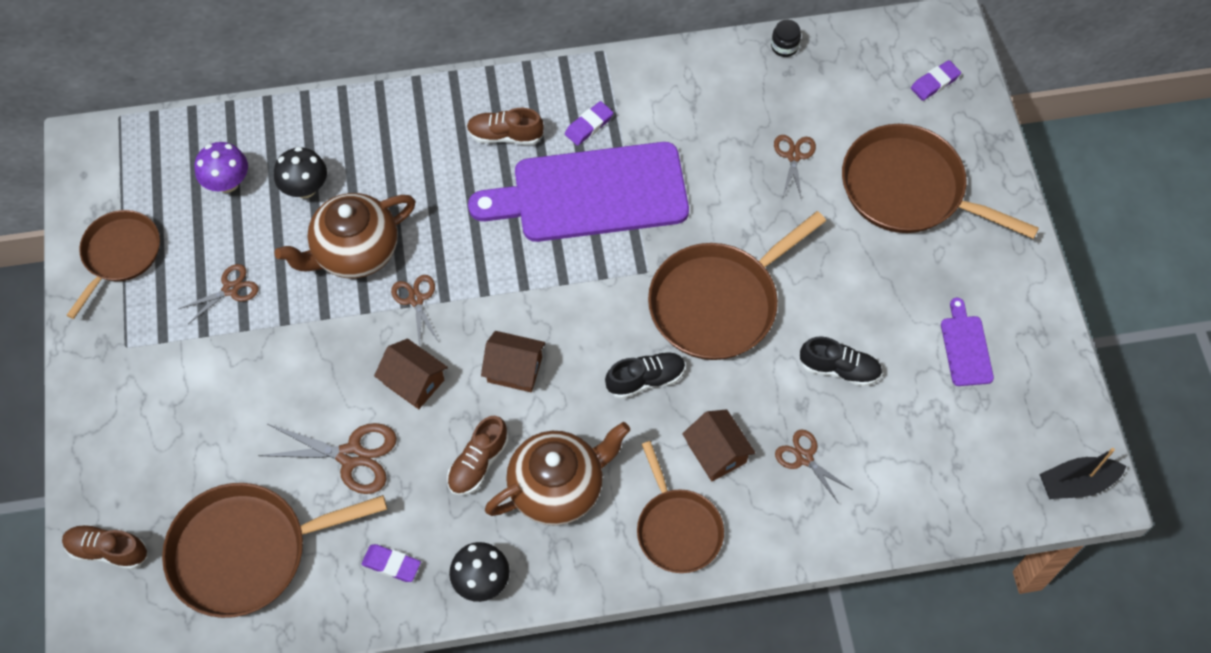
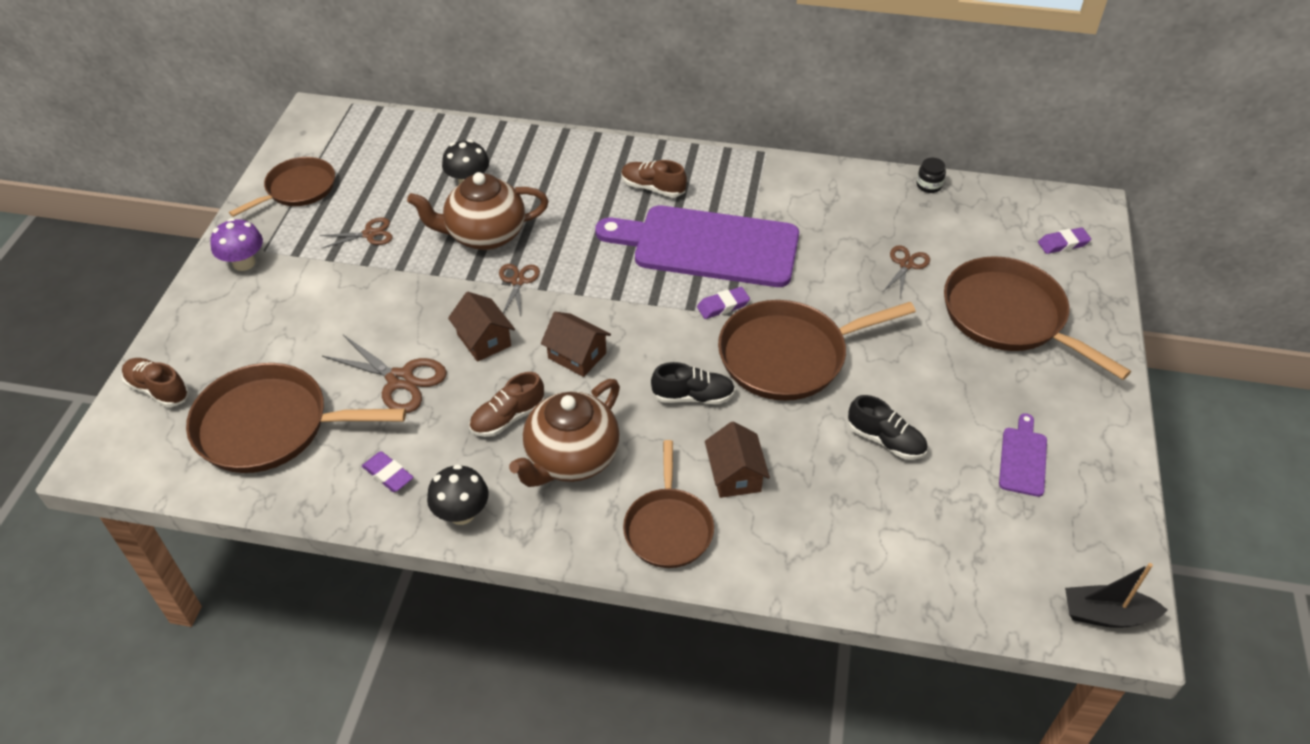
camera: 20 degrees right, 15 degrees down
purple mushroom [195,142,248,193] -> purple mushroom moved to [210,218,263,271]
brown teapot [485,422,630,526] -> brown teapot turned 135 degrees clockwise [509,379,620,487]
purple eraser [565,101,613,146] -> purple eraser moved to [697,287,750,319]
brown scissors [775,429,853,504] -> none

